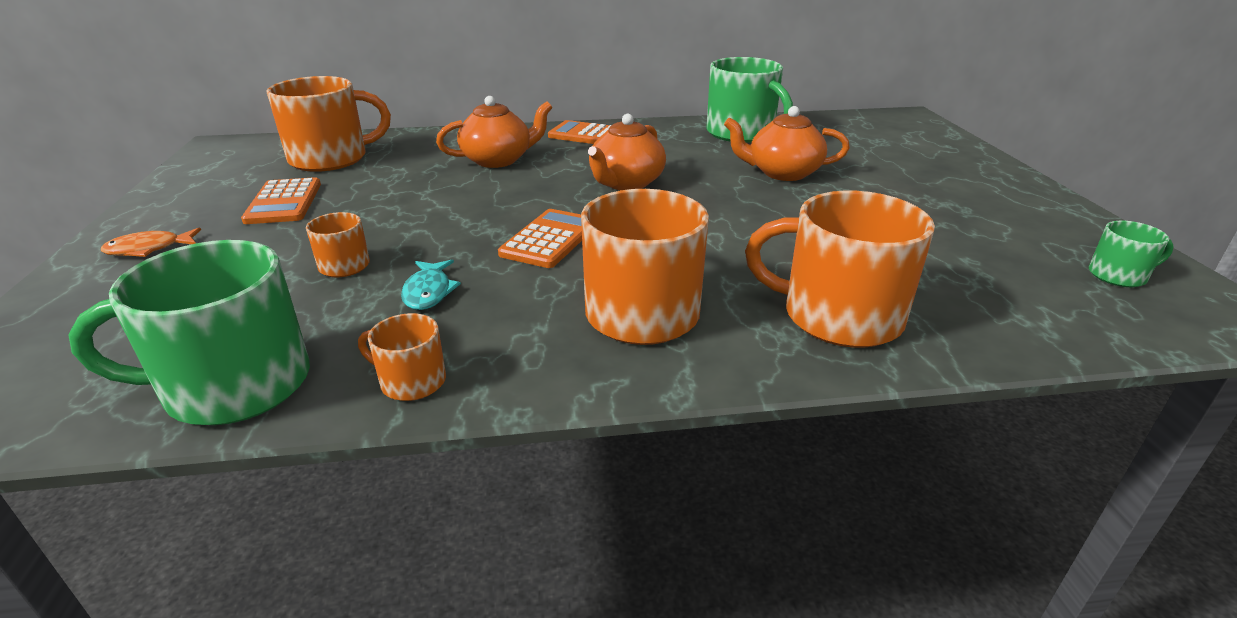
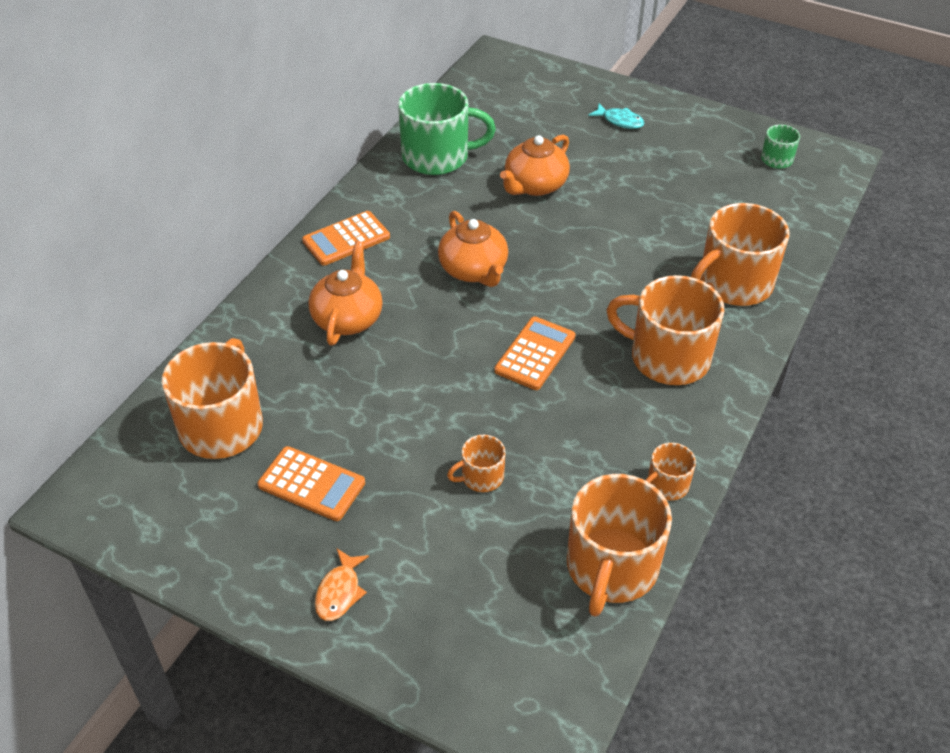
camera: 55 degrees left, 15 degrees up
green mug [68,240,310,425] -> orange mug [567,474,672,617]
turquoise fish [401,260,461,310] -> turquoise fish moved to [588,103,645,129]
orange calculator [498,209,582,268] -> orange calculator turned 60 degrees clockwise [494,317,575,390]

